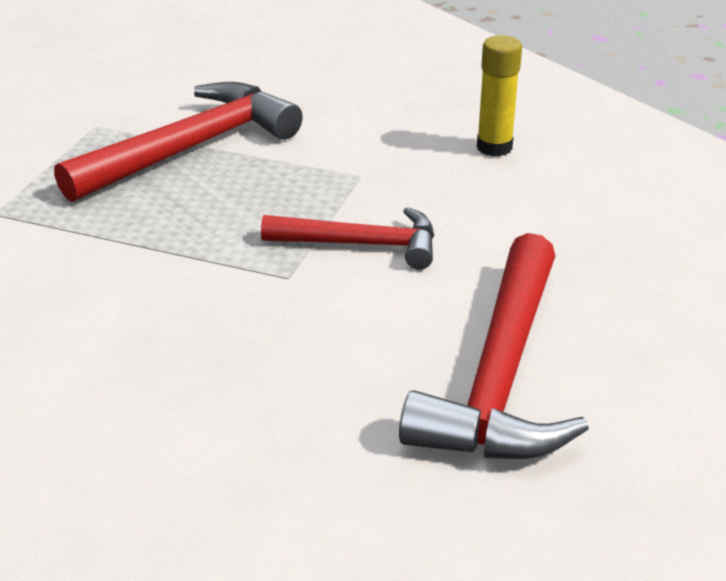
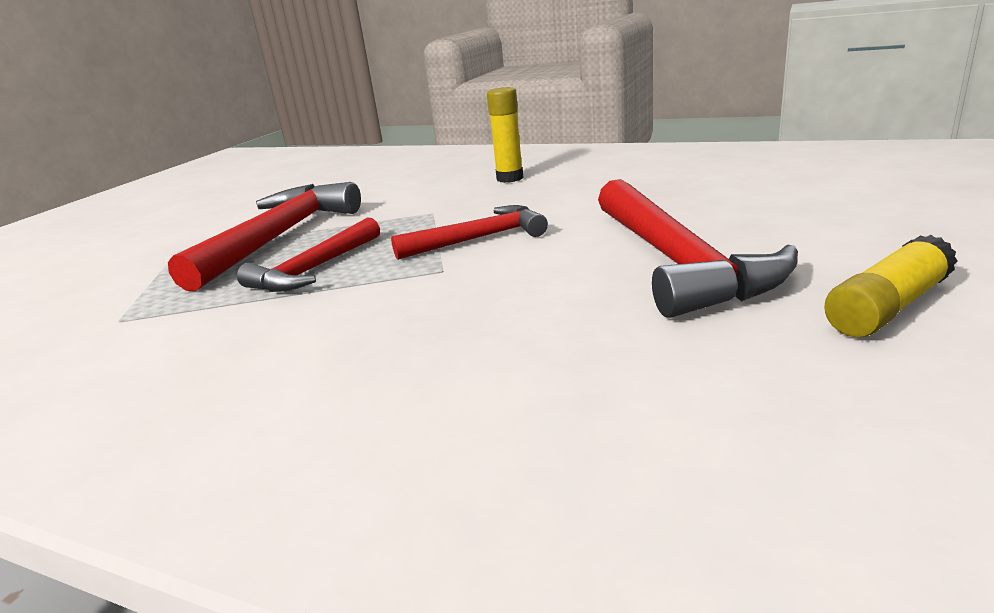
camera: 25 degrees left, 10 degrees down
none -> red hammer [237,217,380,292]
none -> yellow glue stick [824,235,957,337]

